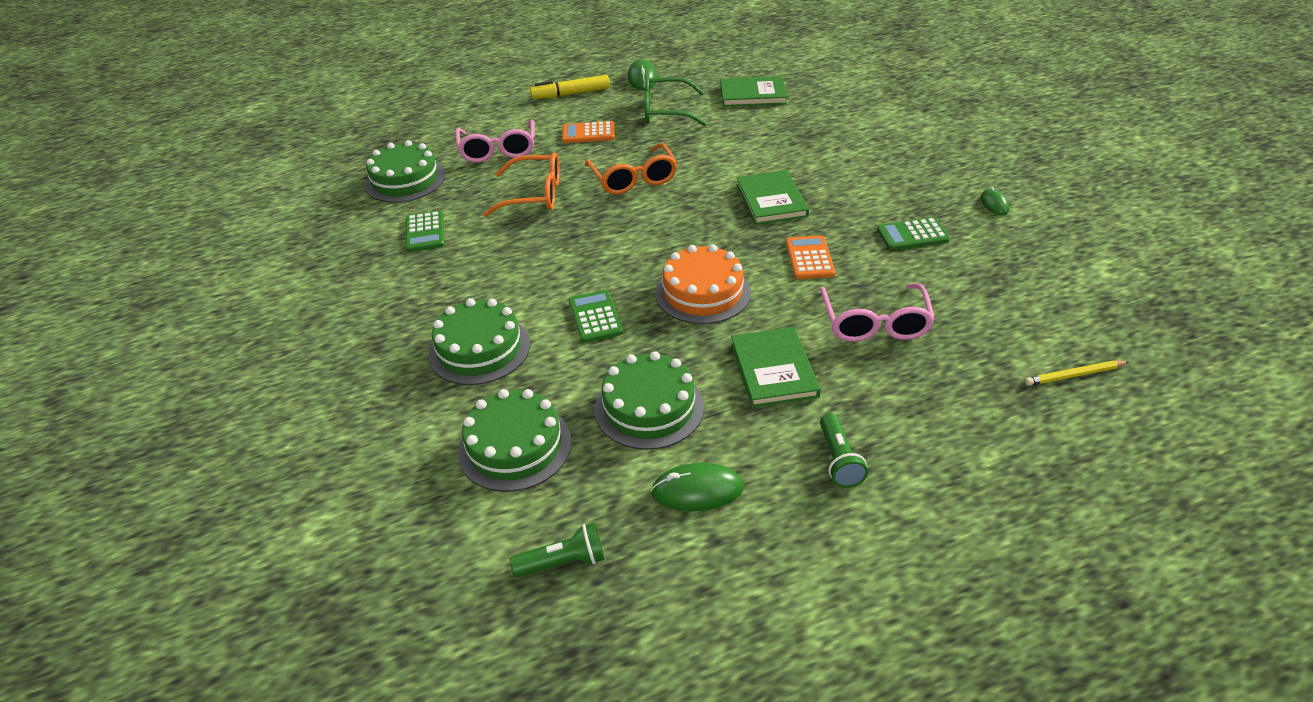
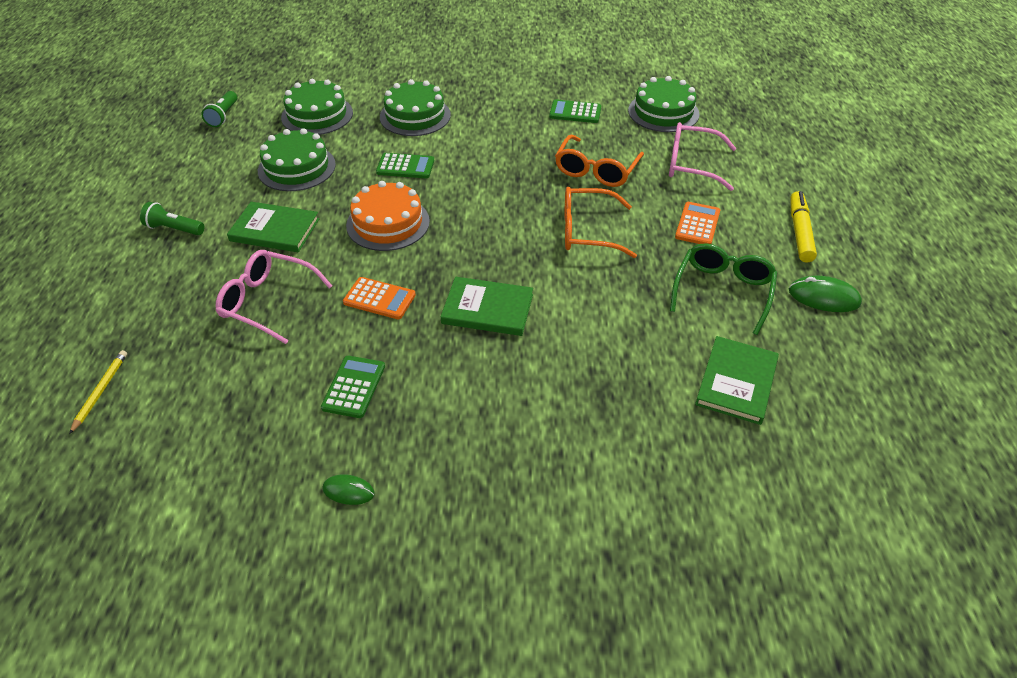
camera: 110 degrees right, 5 degrees up
green mouse [651,463,744,511] -> none

